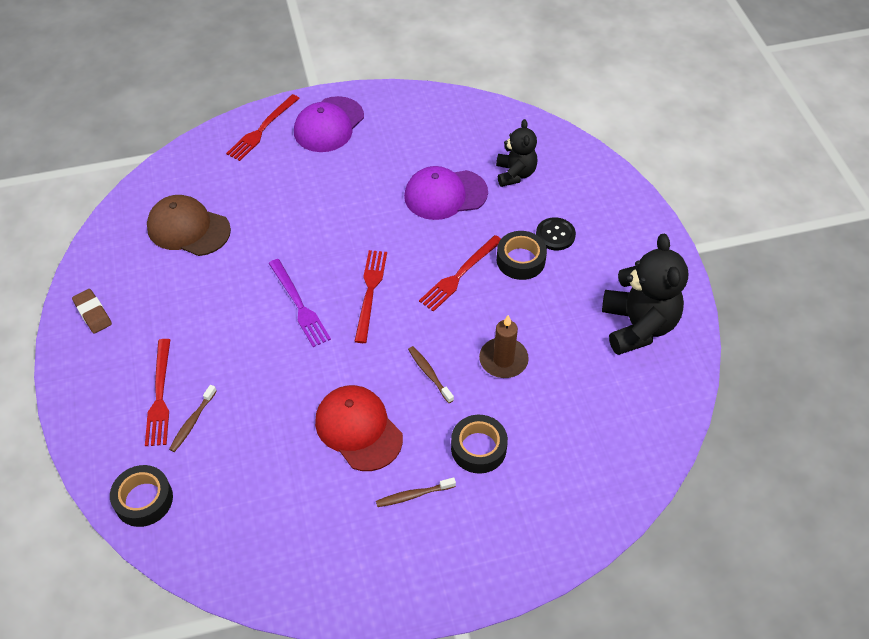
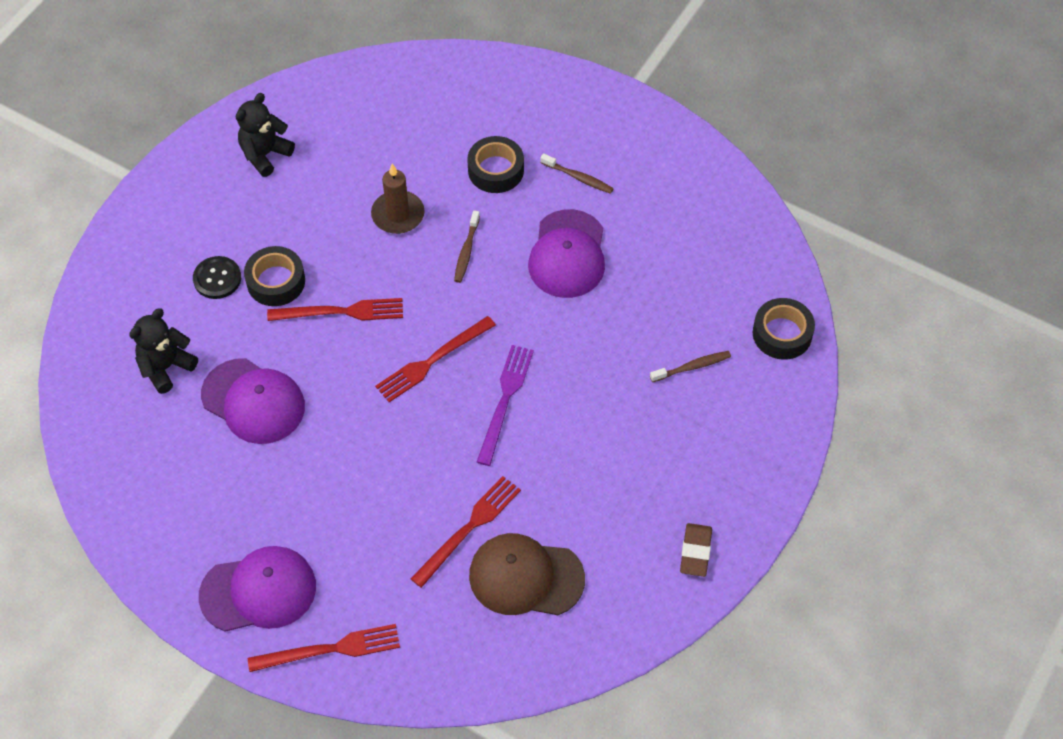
camera: 135 degrees left, 5 degrees up
red fork [145,339,170,446] -> red fork moved to [410,476,521,588]
brown cap [147,195,231,256] -> brown cap turned 120 degrees clockwise [469,533,585,615]
red cap [315,385,403,471] -> purple cap [528,209,605,298]
black teddy bear [602,234,688,355] -> black teddy bear [236,93,295,177], size x0.61

